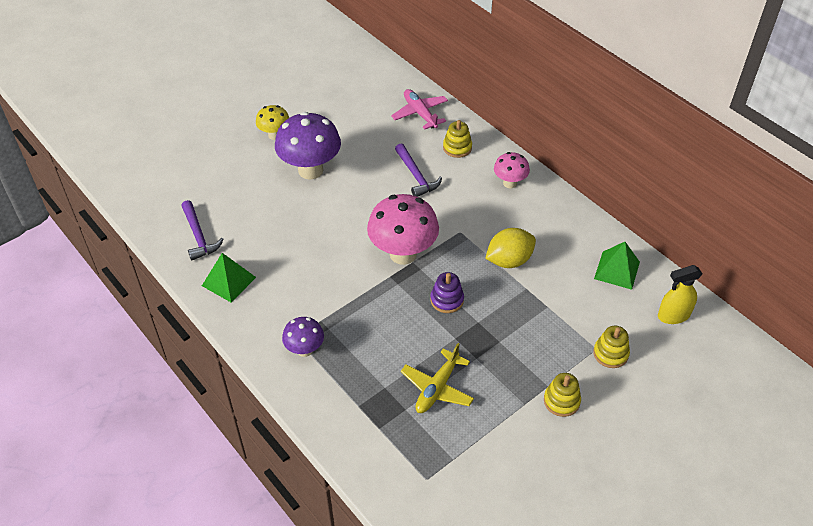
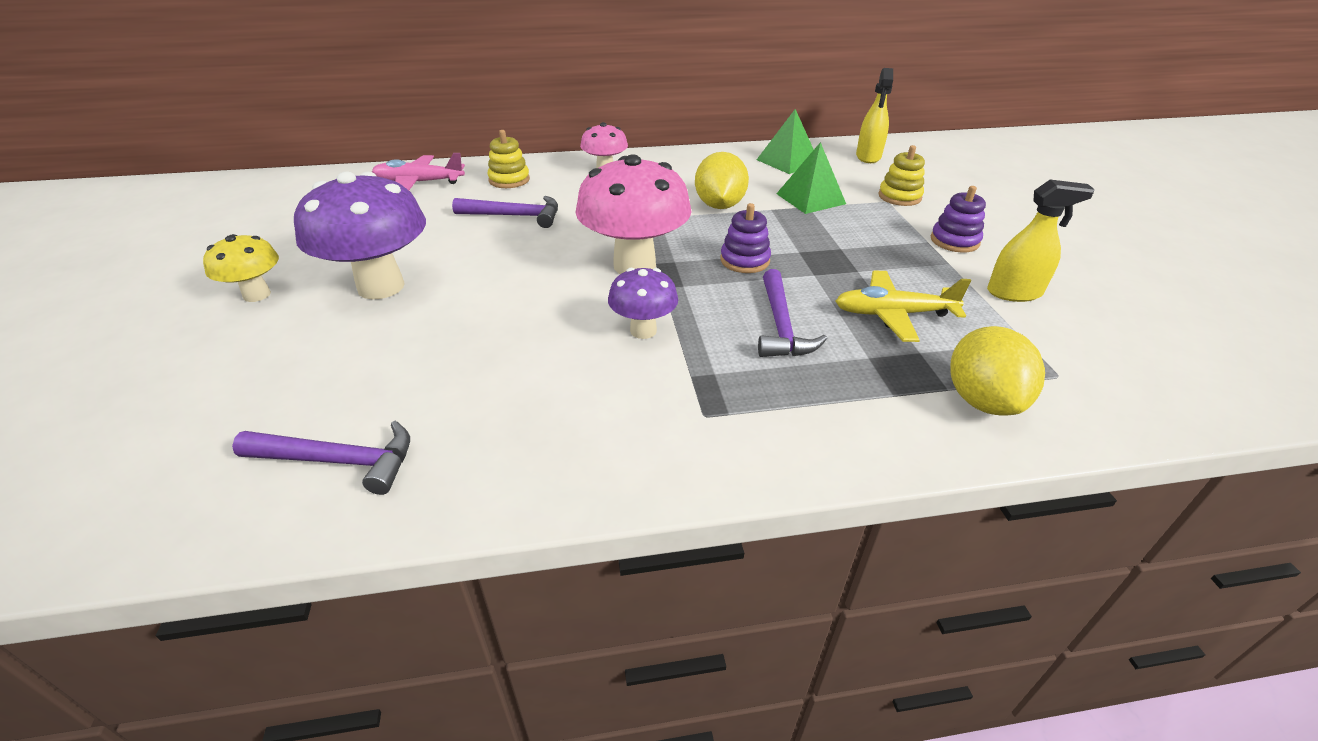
camera: 60 degrees left, 10 degrees down
green pyramid [202,253,256,303] -> green pyramid moved to [776,142,846,214]
purple mushroom [282,317,324,357] -> purple mushroom moved to [608,268,678,339]
yellow plane [401,343,474,413] -> yellow plane turned 120 degrees clockwise [835,271,972,342]
yellow stacking toy [544,373,581,417] -> purple stacking toy [931,186,986,253]
none -> purple hammer [758,269,827,357]
none -> yellow lemon [951,326,1045,416]
none -> yellow spray bottle [987,180,1095,302]

